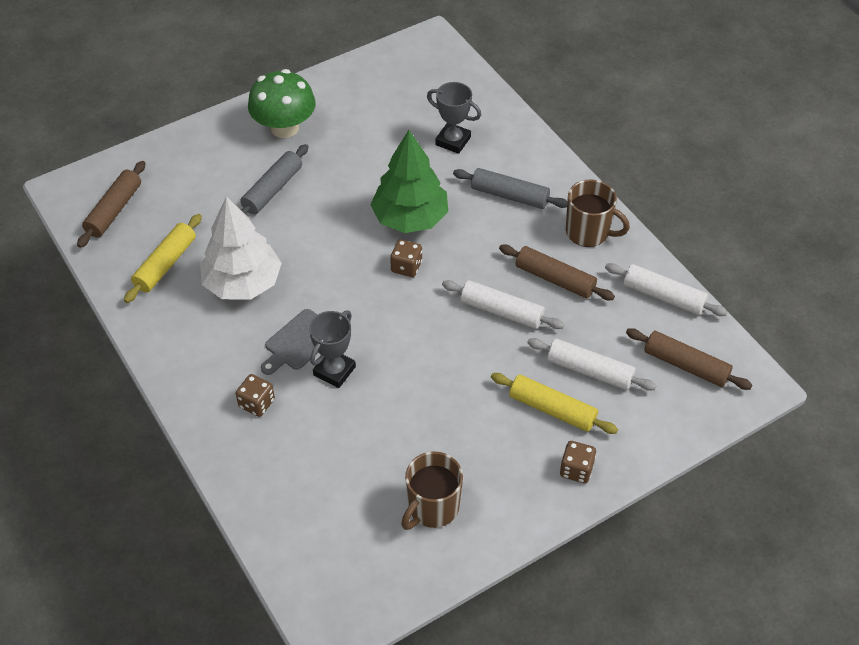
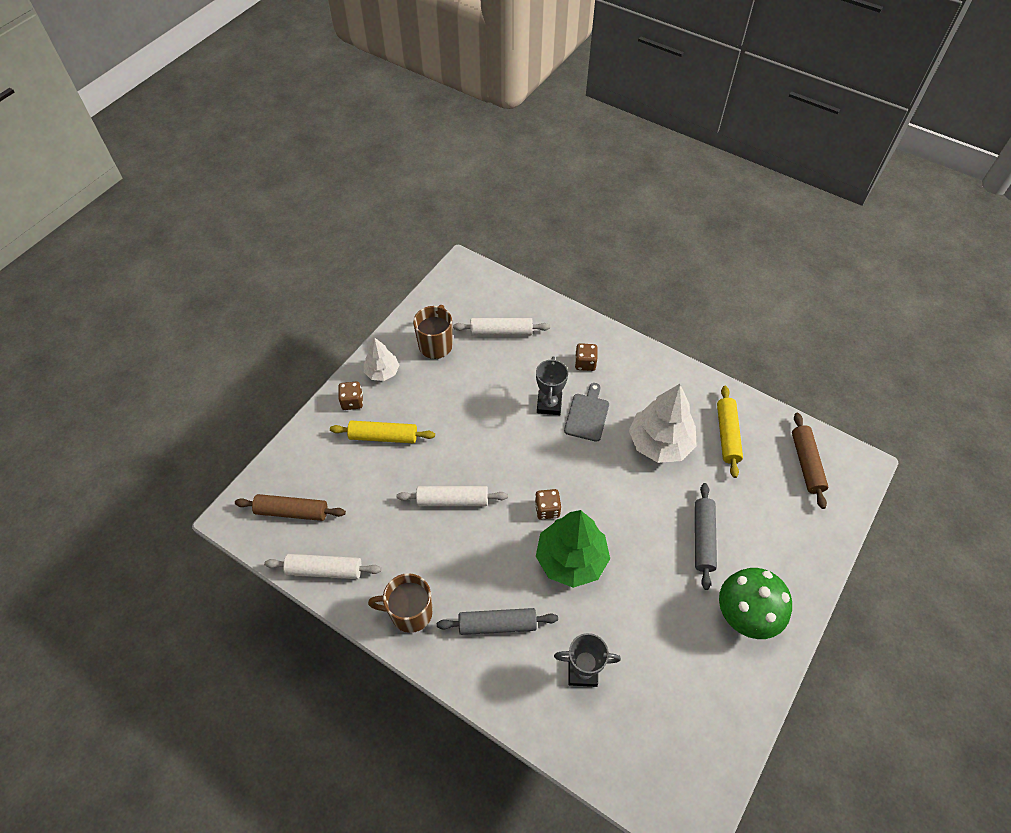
camera: 155 degrees right, 5 degrees up
brown rolling pin [499,244,615,300] -> none
white rolling pin [527,338,657,391] -> white rolling pin moved to [453,318,550,336]
none -> white tree [364,337,399,381]

